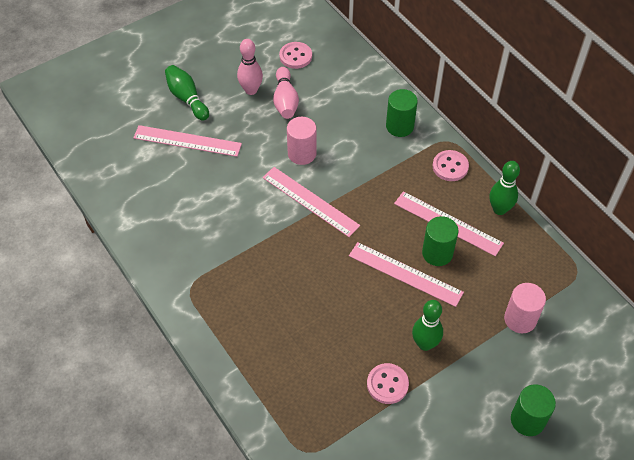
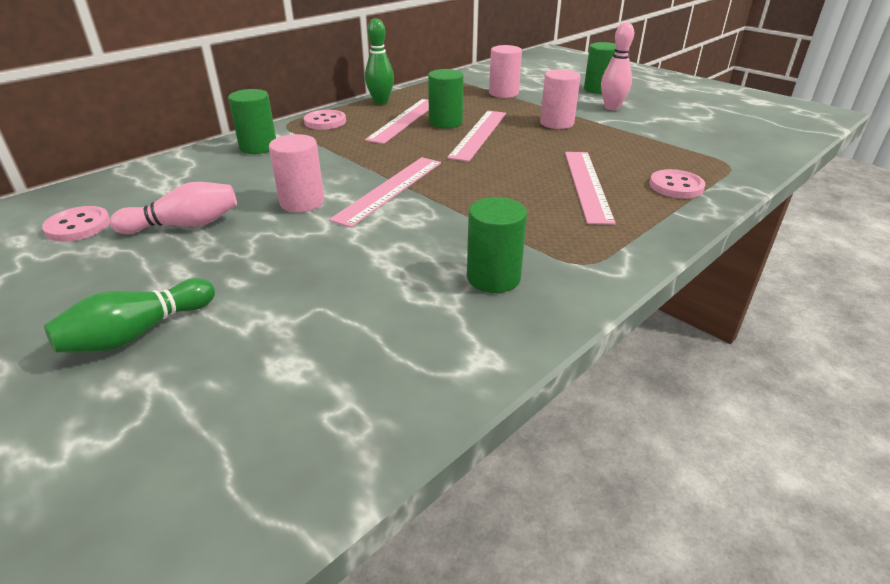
camera: 100 degrees left, 20 degrees down
pink ruler [133,125,242,157] -> pink ruler moved to [565,152,616,225]
pink bowling pin [237,39,263,95] -> pink bowling pin moved to [601,22,634,110]
pink button [367,363,409,404] -> pink button moved to [650,169,705,199]
green bowling pin [412,300,443,351] -> pink cylinder [540,69,580,129]
none -> green cylinder [467,197,527,293]

